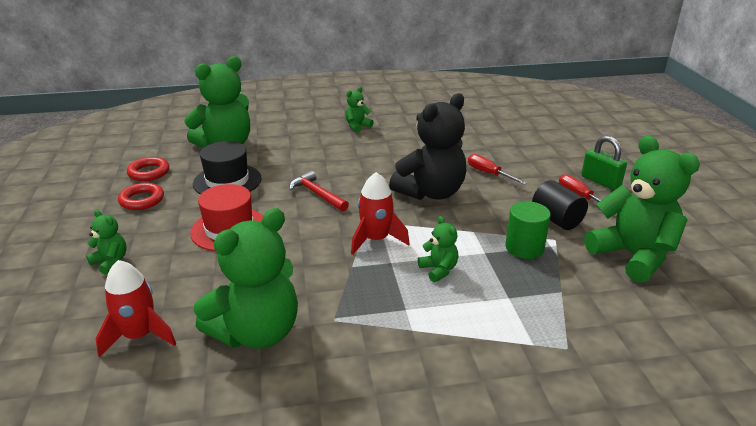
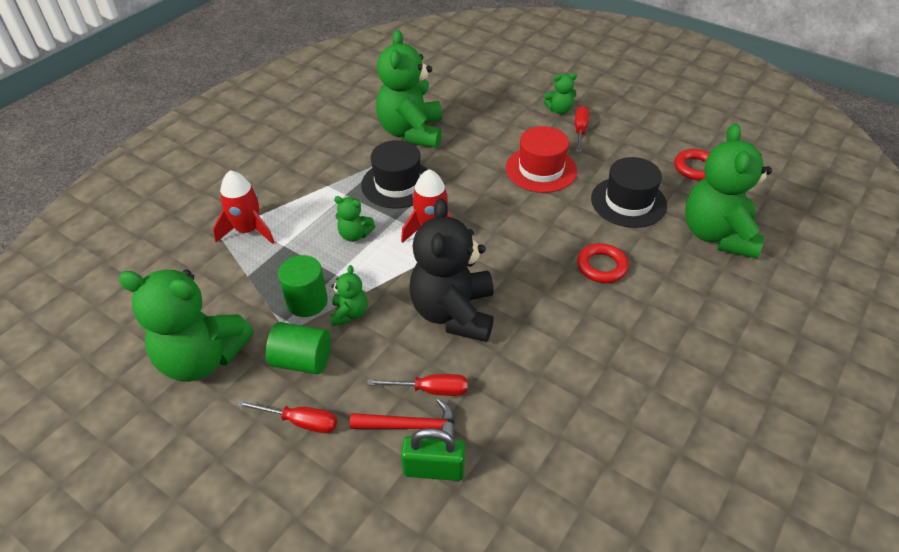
camera: 135 degrees right, 15 degrees up
red rocket [96,260,176,357] -> red rocket moved to [213,170,275,244]
red ring [118,183,164,210] -> red ring moved to [577,243,629,283]
red hammer [289,171,349,212] -> red hammer moved to [350,399,455,440]
green teddy bear [345,87,373,133] -> green teddy bear moved to [330,265,367,326]
black cylinder [532,180,588,230] -> green cylinder [266,322,331,374]
green padlock [581,136,627,190] -> green padlock moved to [401,428,465,481]
none -> black hat [361,140,428,208]
none -> red screwdriver [575,106,589,152]

